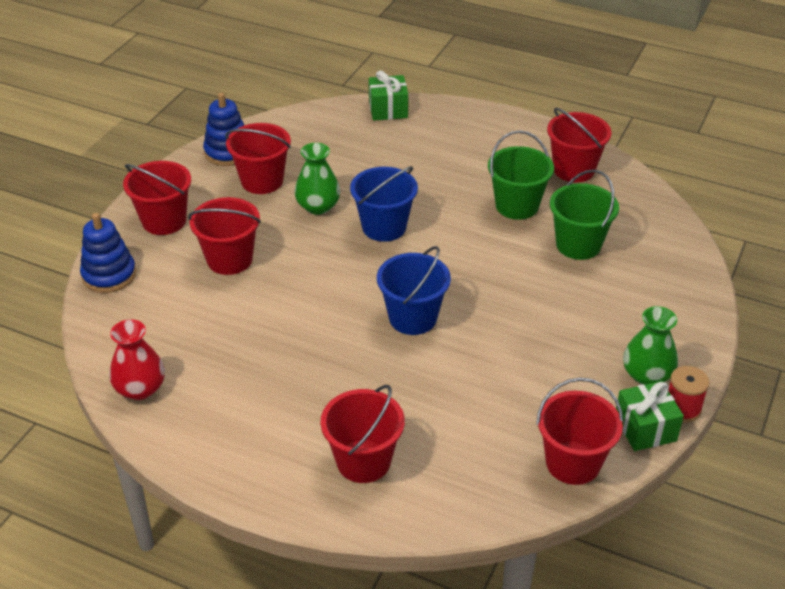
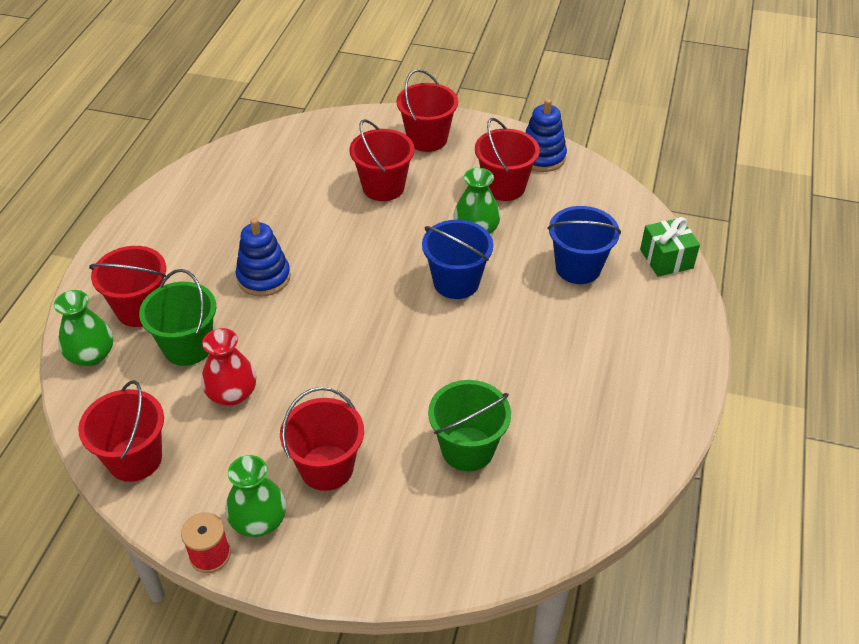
camera: 80 degrees right, 5 degrees up
blue stacking toy [80,213,136,293] -> blue stacking toy moved to [236,218,291,296]
red vase [109,319,165,400] -> red vase moved to [201,328,256,406]
blue bucket [377,246,451,335] -> blue bucket moved to [548,206,621,284]
green bucket [488,130,554,220] -> green bucket moved to [139,269,216,366]
red bucket [547,108,612,182] -> red bucket moved to [280,387,364,491]
green gift [616,381,684,451] -> none
none -> green vase [54,290,113,366]

